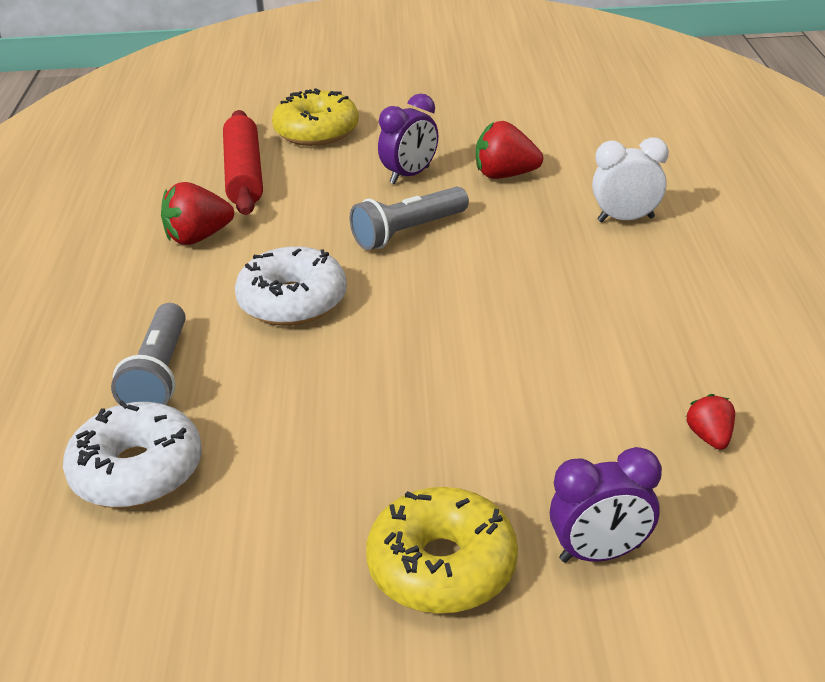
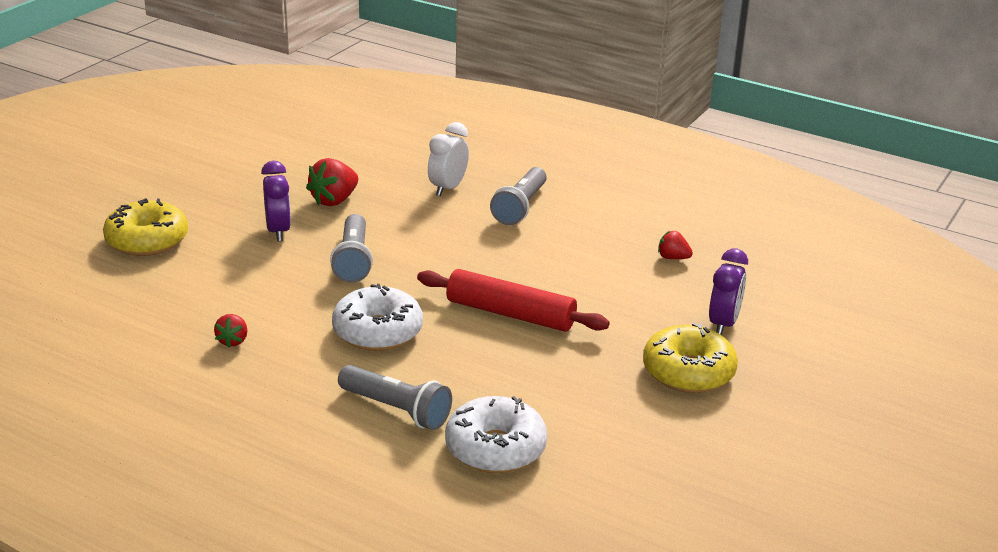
camera: 60 degrees left, 5 degrees down
red strawberry [161,182,234,245] -> red strawberry [214,314,247,348], size x0.59
red rolling pin [223,110,263,215] -> red rolling pin moved to [417,269,610,332]
none -> grey flashlight [490,167,547,225]

